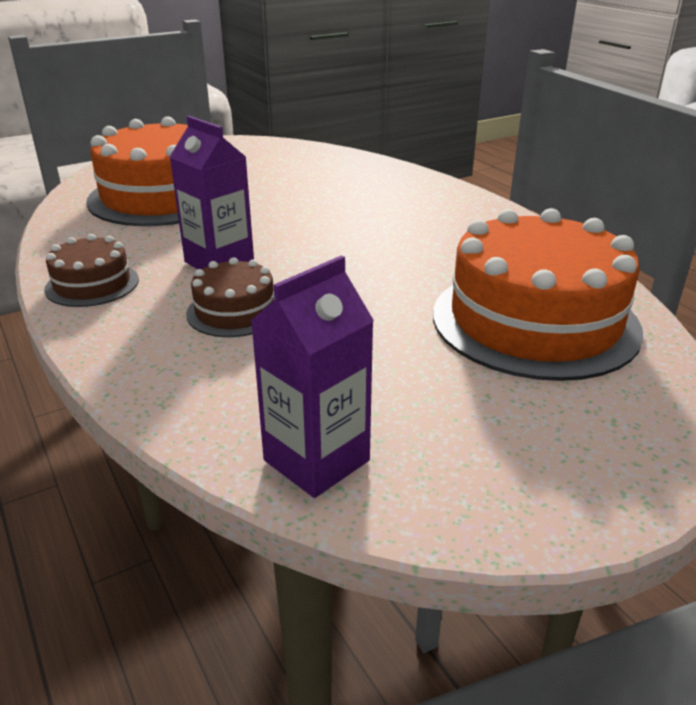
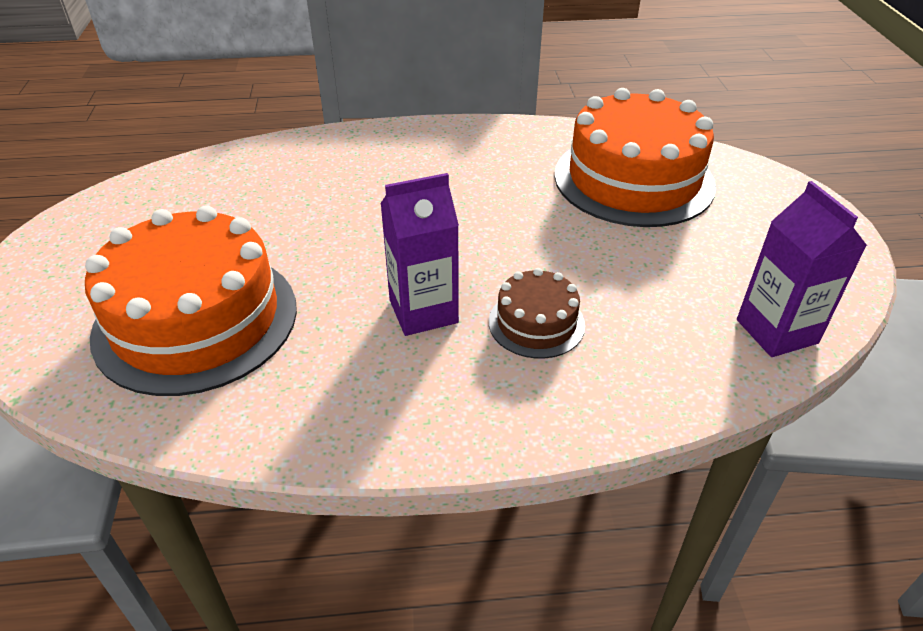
camera: 65 degrees left, 10 degrees up
brown cake [44,234,139,307] -> none

